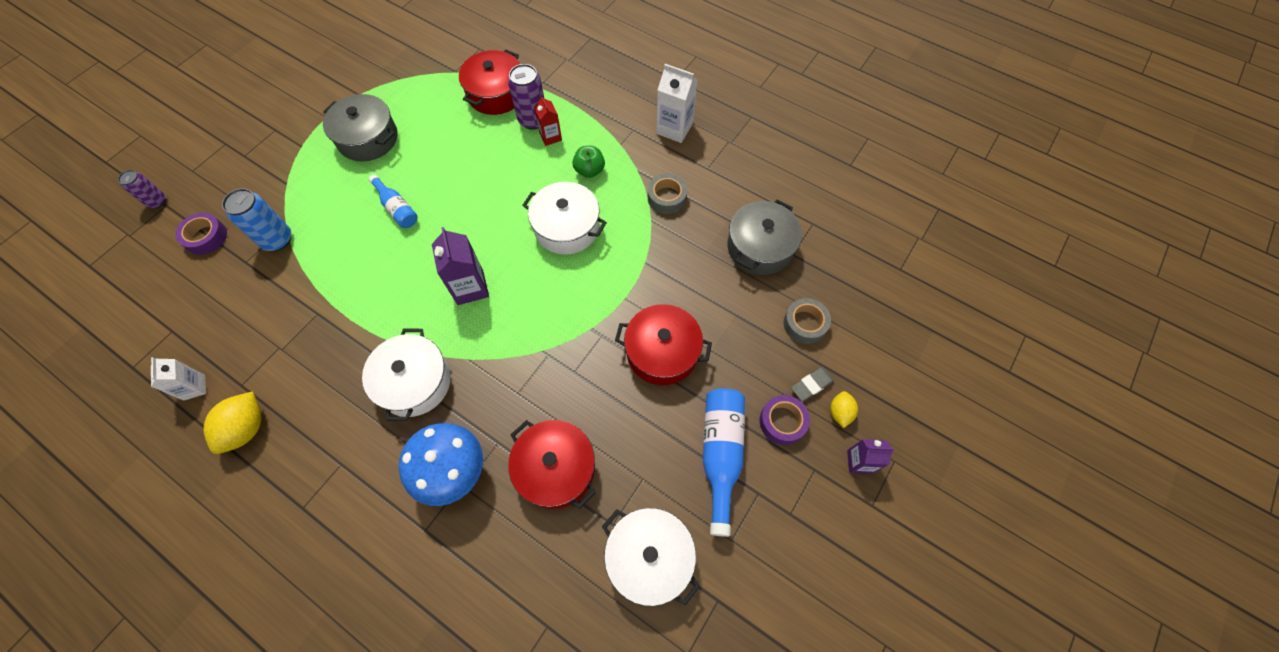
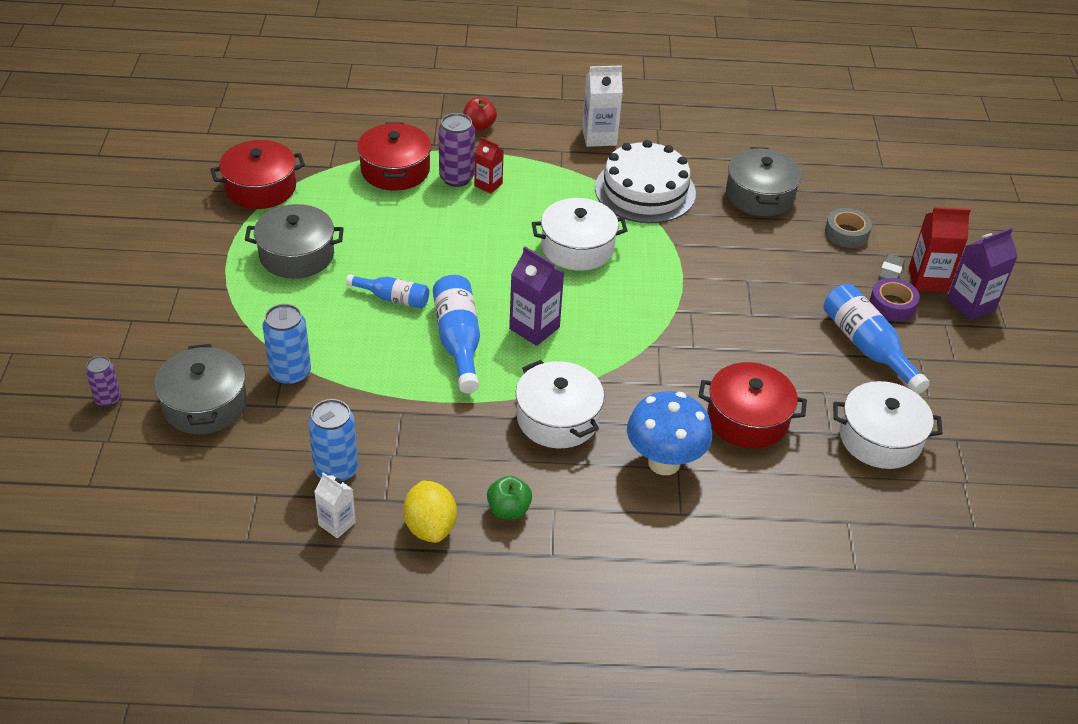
camera: 35 degrees left, 20 degrees down
purple tape [175,213,227,255] -> grey pot [154,344,247,434]
green apple [573,146,605,178] -> green apple moved to [487,476,532,519]
red pot [615,304,712,385] -> red pot moved to [210,140,305,209]
grey tape [648,174,687,214] -> white cake [595,140,696,223]
yellow lemon [830,391,858,428] -> red carton [909,207,971,292]
purple carton [847,439,894,474] -> purple carton [947,228,1018,320], size x1.60
none -> blue can [308,399,358,482]
none -> blue bottle [433,275,480,393]
none -> red apple [463,97,497,131]

